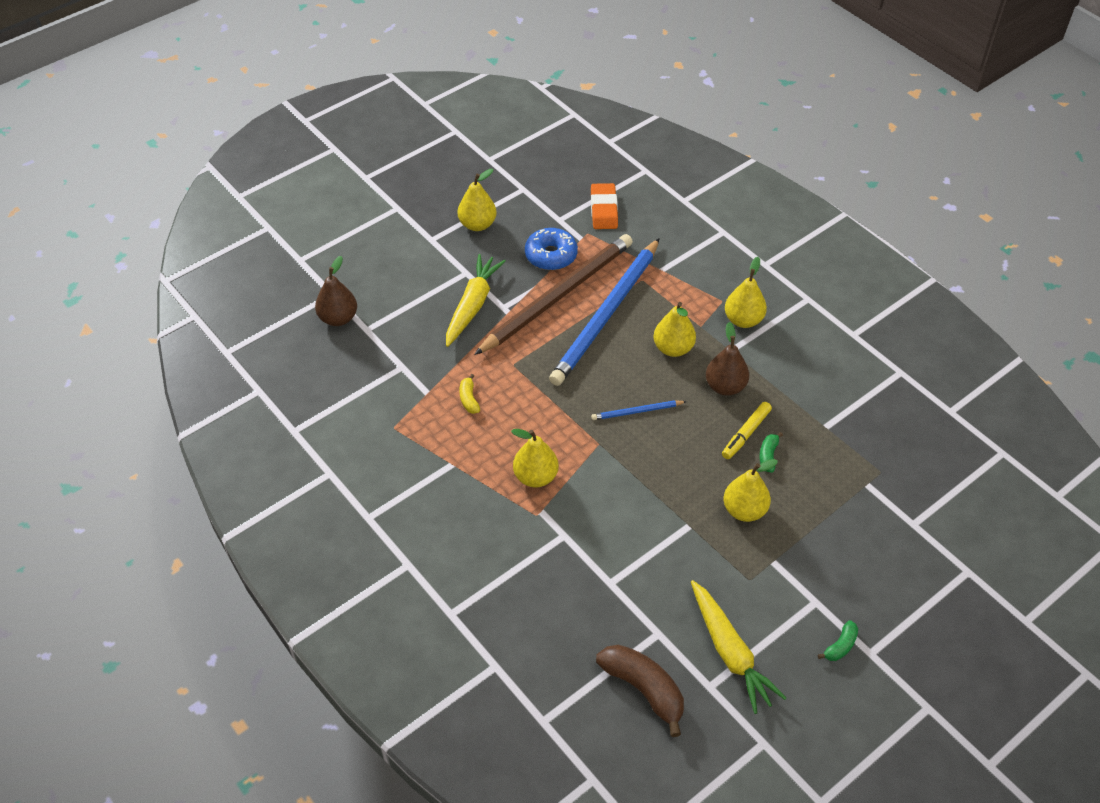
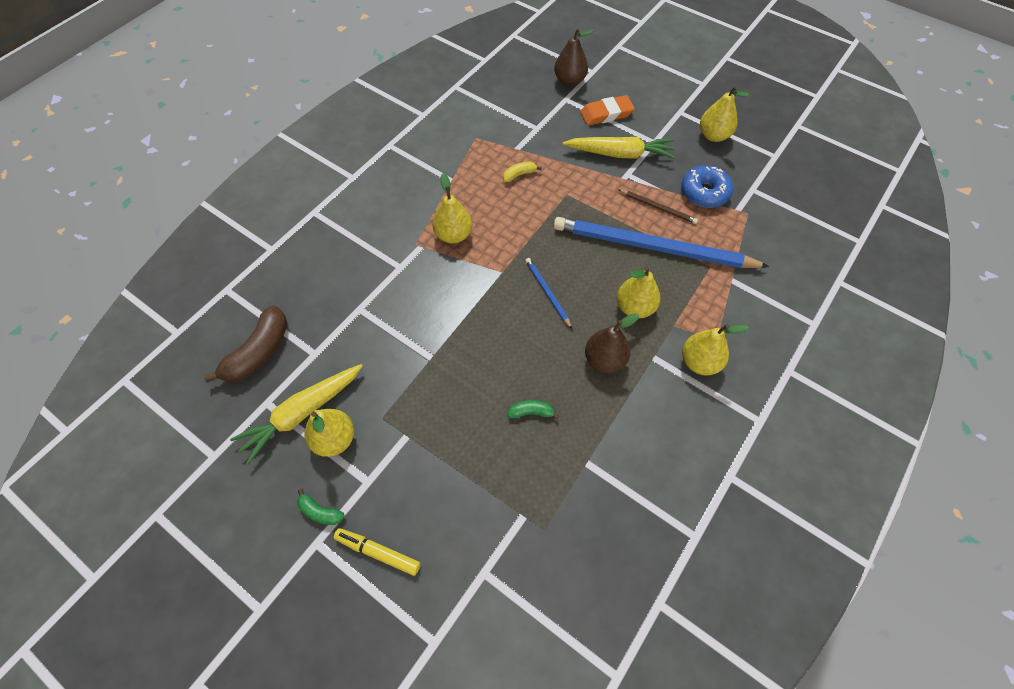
camera: 75 degrees right, 10 degrees up
brown pencil [474,234,633,355] -> brown pencil [618,189,698,224], size x0.42
orange eraser [591,183,618,229] -> orange eraser moved to [580,95,635,126]
yellow marker [722,402,772,459] -> yellow marker moved to [334,528,420,576]
yellow pear [723,459,778,522] -> yellow pear moved to [304,409,354,457]

